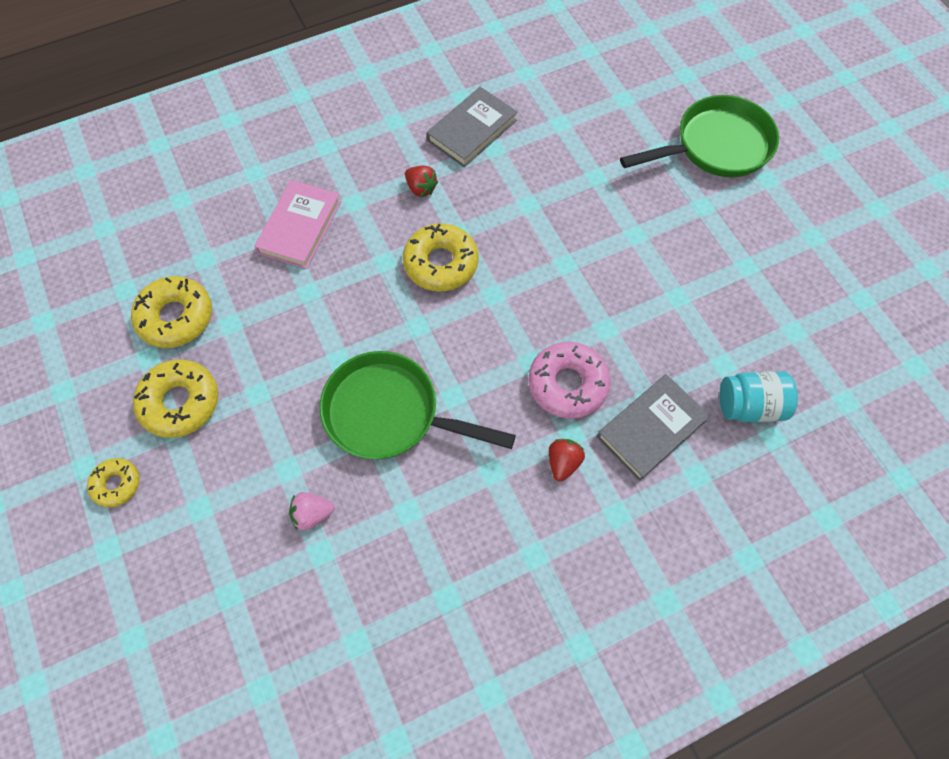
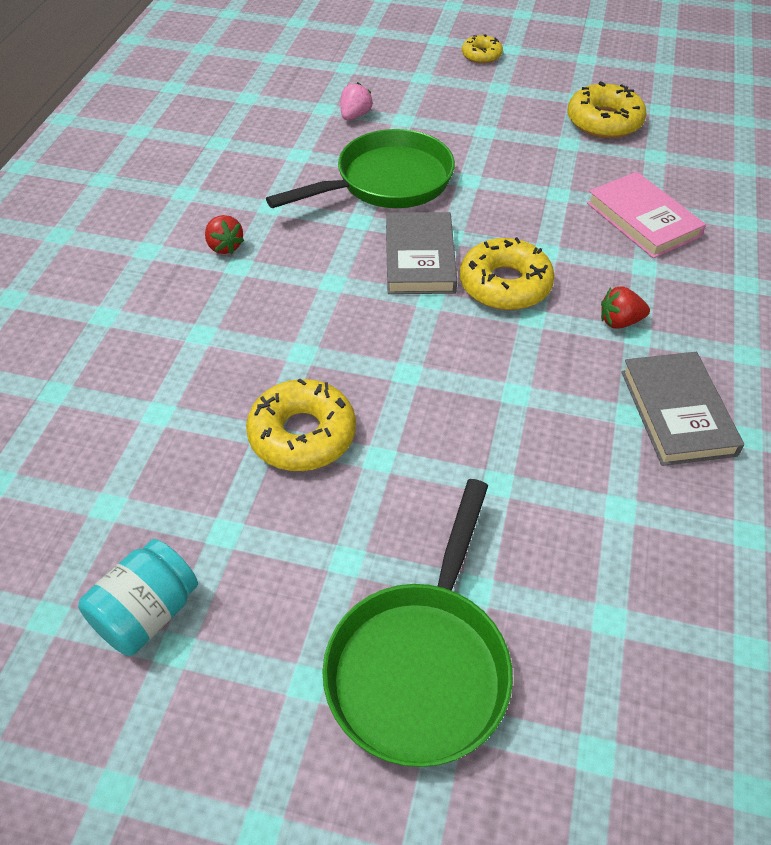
camera: 130 degrees right, 15 degrees down
yellow donut [133,360,218,438] -> yellow donut moved to [246,378,356,471]
pink donut [528,342,611,419] -> none
grey book [597,374,710,481] -> grey book moved to [386,212,457,294]
turquoise jar [720,371,798,422] -> turquoise jar moved to [78,539,198,656]

